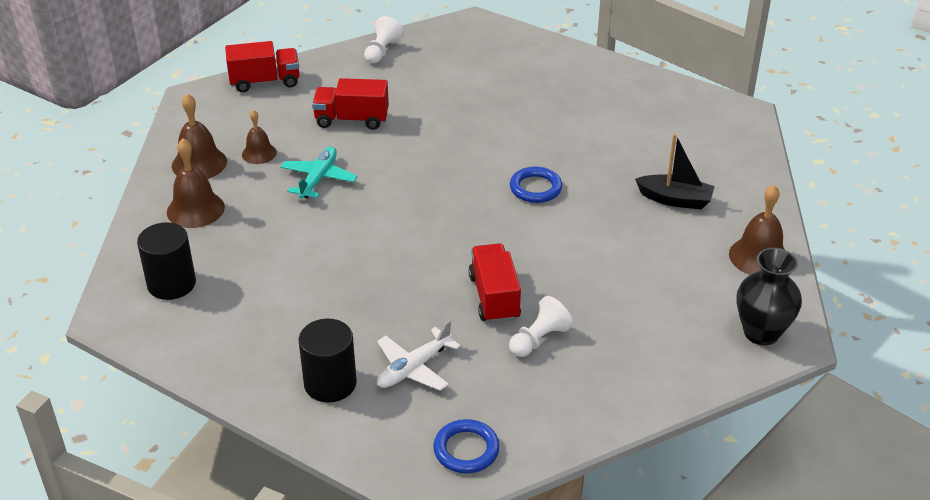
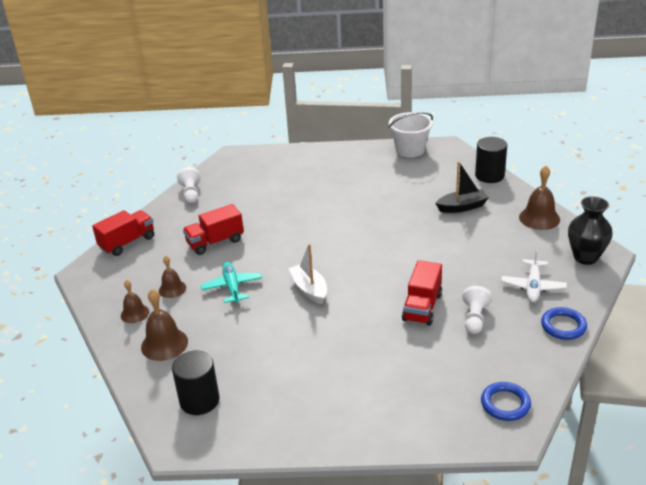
camera: 30 degrees left, 5 degrees down
brown bell [172,94,227,179] -> brown bell [121,280,149,323], size x0.64
black cylinder [299,318,357,403] -> black cylinder moved to [475,137,507,183]
white plane [377,320,461,391] -> white plane moved to [501,249,567,302]
red truck [469,243,521,323] -> red truck turned 120 degrees counterclockwise [402,260,442,326]
blue ring [510,166,562,203] -> blue ring moved to [541,307,587,340]
none -> white boat [289,244,327,304]
none -> white bucket [389,112,433,158]

